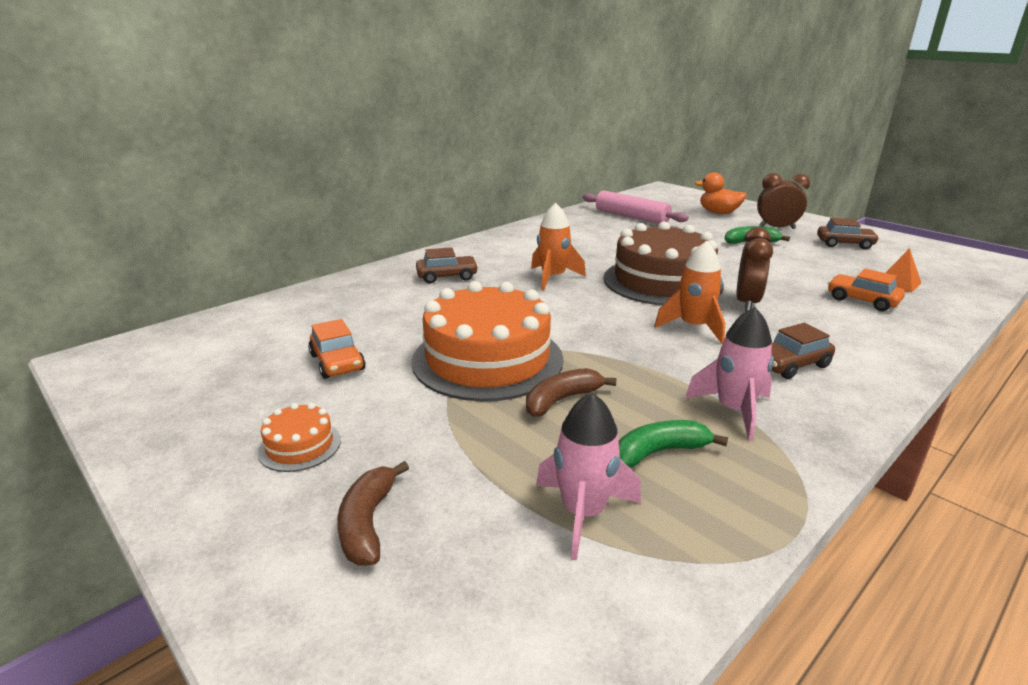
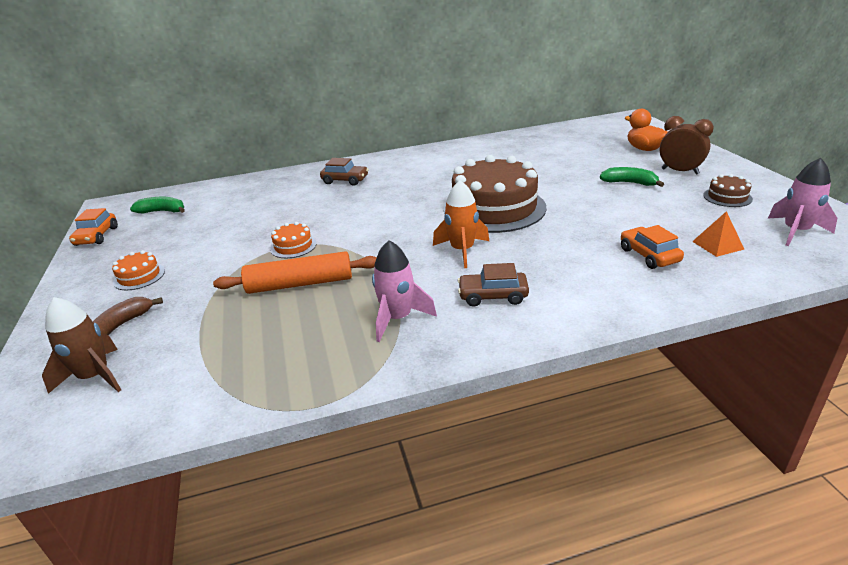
camera: 30 degrees right, 5 degrees up
orange car [308,319,365,379] -> orange car moved to [69,208,118,246]
orange cake [412,281,564,401] -> orange cake [270,222,317,258], size x0.42
brown banana [526,368,616,417] -> orange rolling pin [213,251,377,294]
orange rocket [531,203,586,290] -> none
pink rocket [536,393,641,561] -> pink rocket moved to [768,158,837,246]
pink rolling pin [583,190,689,224] -> none
green banana [619,420,728,468] -> green banana moved to [130,197,185,213]
brown clock [736,227,773,312] -> none
brown car [817,218,879,249] -> brown cake [703,174,753,207]
none -> brown rocket [42,297,121,394]

